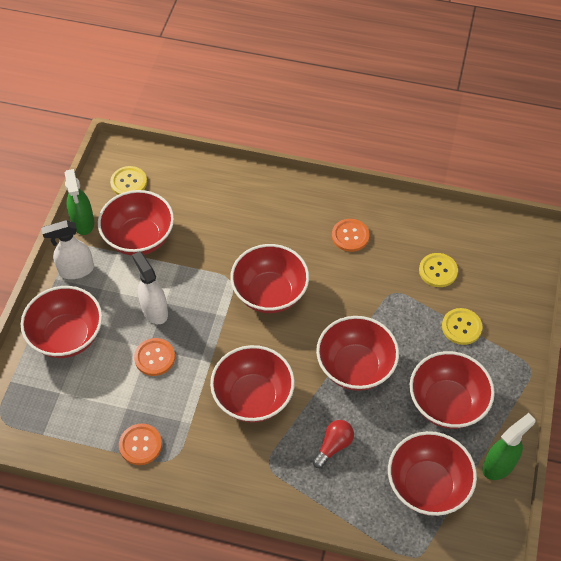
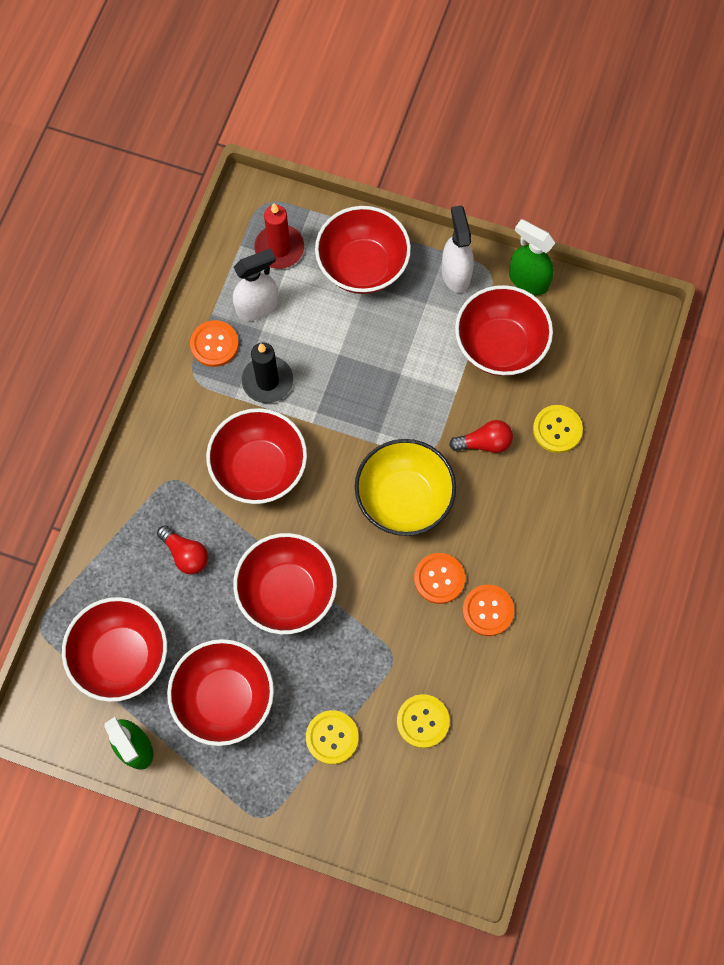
camera: 95 degrees right, 15 degrees up
green spray bottle [65,169,94,235] -> green spray bottle turned 45 degrees clockwise [509,219,555,295]
yellow button [110,166,147,195] -> yellow button moved to [533,405,583,453]
white spray bottle [132,251,168,324] -> white spray bottle moved to [233,249,278,321]
orange button [134,338,175,376] -> orange button moved to [414,553,465,604]
red bowl [230,244,309,313] -> yellow bowl [355,439,456,536]
none -> black candle [242,343,293,403]
none -> red candle [254,203,304,269]
none -> red light bulb [449,420,513,453]

